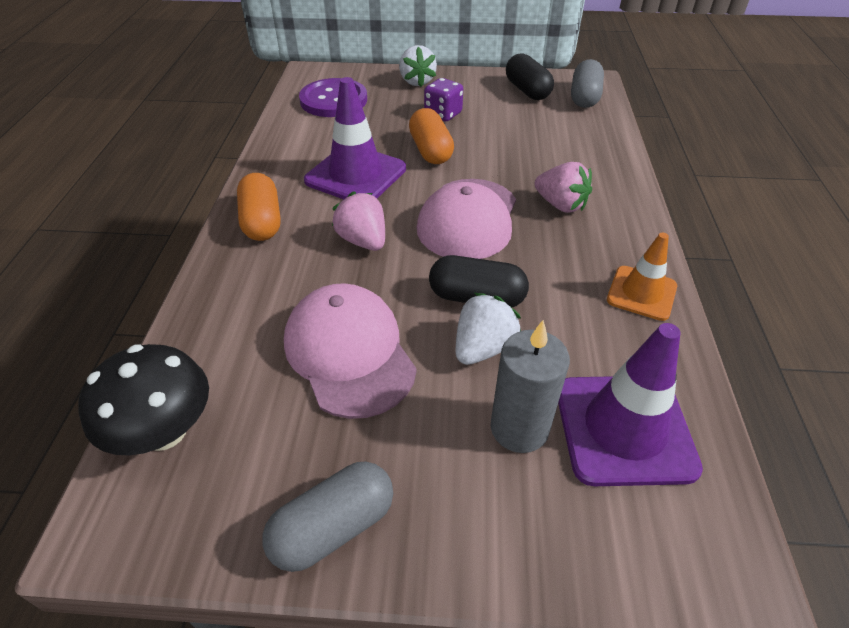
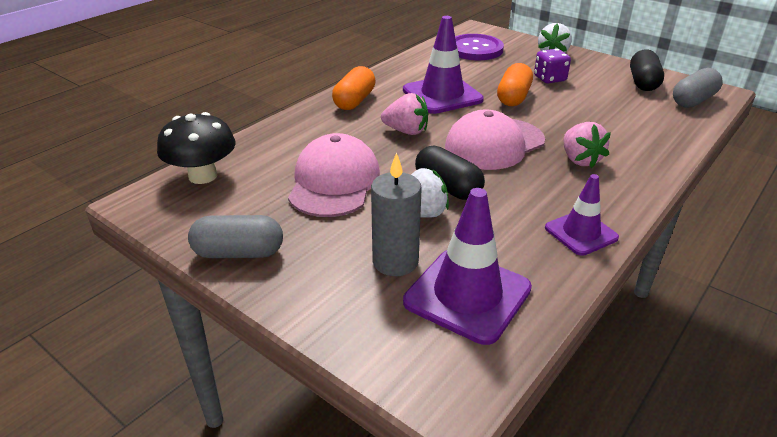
camera: 35 degrees right, 10 degrees down
pink strawberry [332,191,385,251] -> pink strawberry turned 105 degrees clockwise [381,93,428,135]
orange traffic cone [607,233,677,321] -> purple traffic cone [545,174,619,256]

